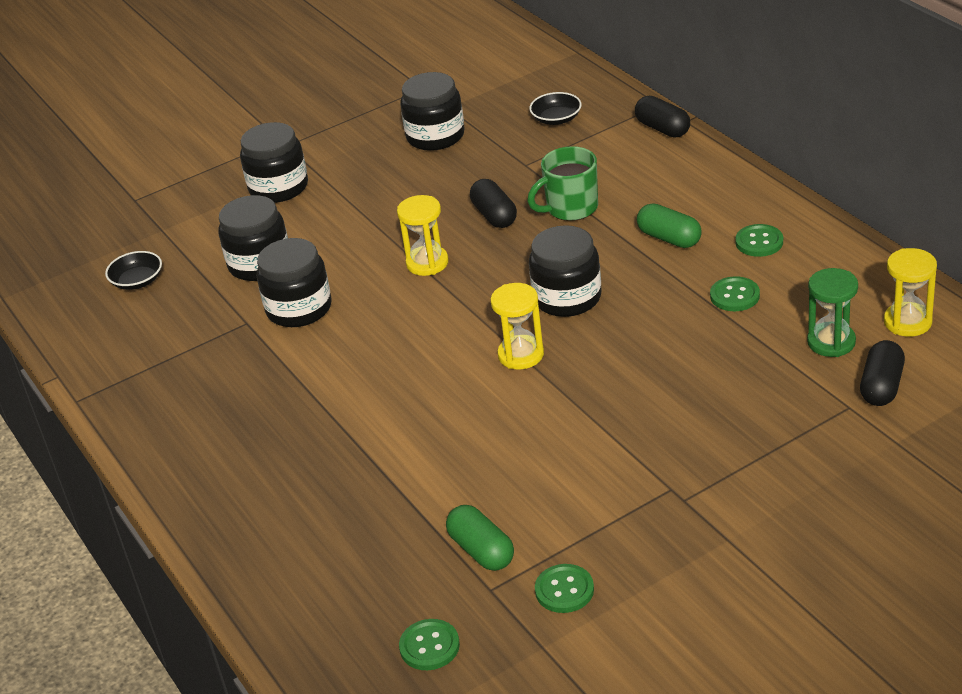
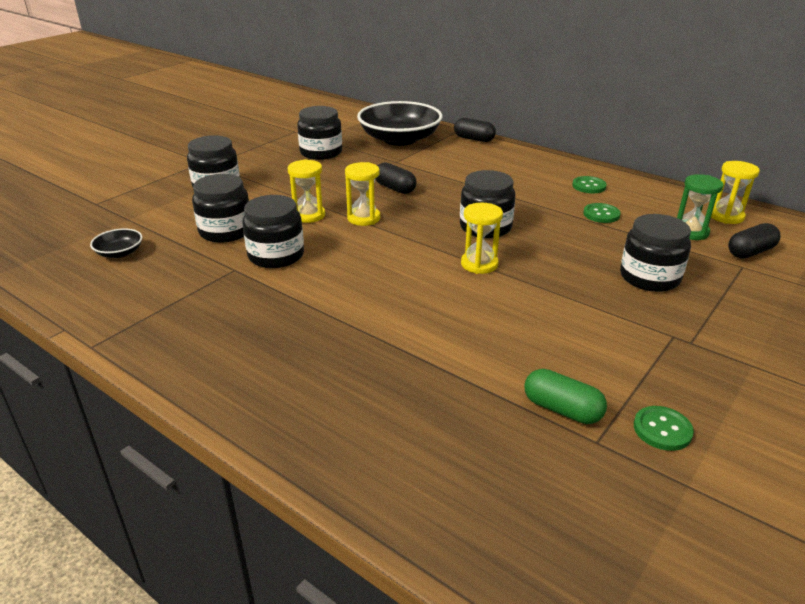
camera: 25 degrees left, 5 degrees down
green button [399,619,460,670] -> none
green mug [527,146,598,221] -> none
black bowl [529,92,582,125] -> black bowl [357,101,443,146], size x2.36
green capsule [637,203,702,248] -> none
black capsule [860,340,905,406] -> black capsule turned 60 degrees clockwise [728,223,781,258]
none -> yellow hourglass [288,159,325,223]
none -> black jar [620,214,691,292]

